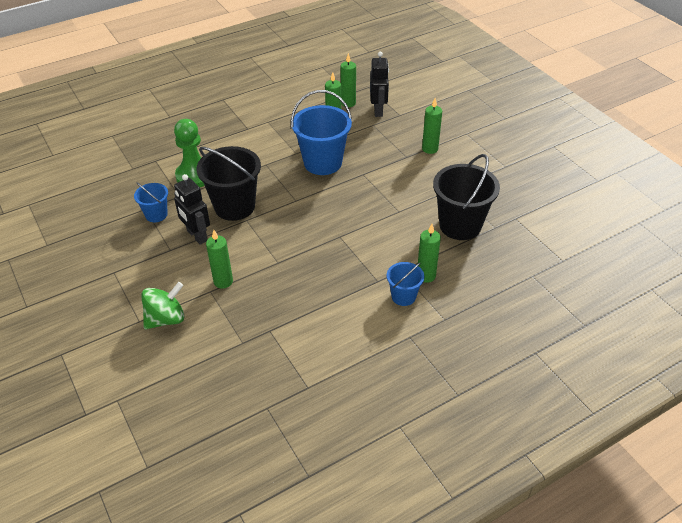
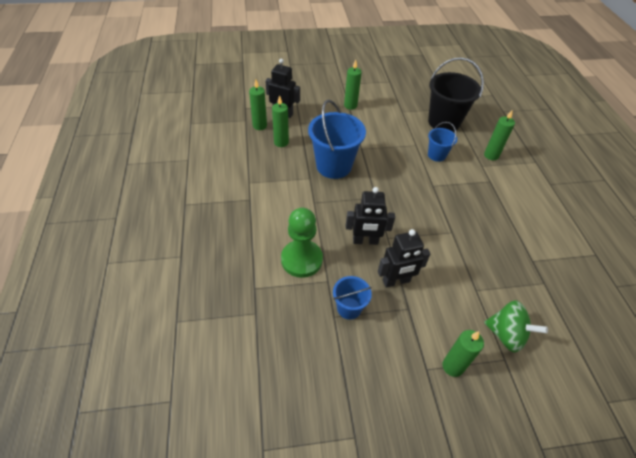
camera: 70 degrees left, 5 degrees up
green spinning top [141,282,184,329] -> green spinning top turned 135 degrees clockwise [484,300,548,353]
black bucket [196,146,261,221] -> black robot [346,187,395,245]
green candle [206,230,233,289] -> green candle moved to [442,330,484,377]
blue bucket [387,262,424,306] -> blue bucket moved to [428,122,457,162]

